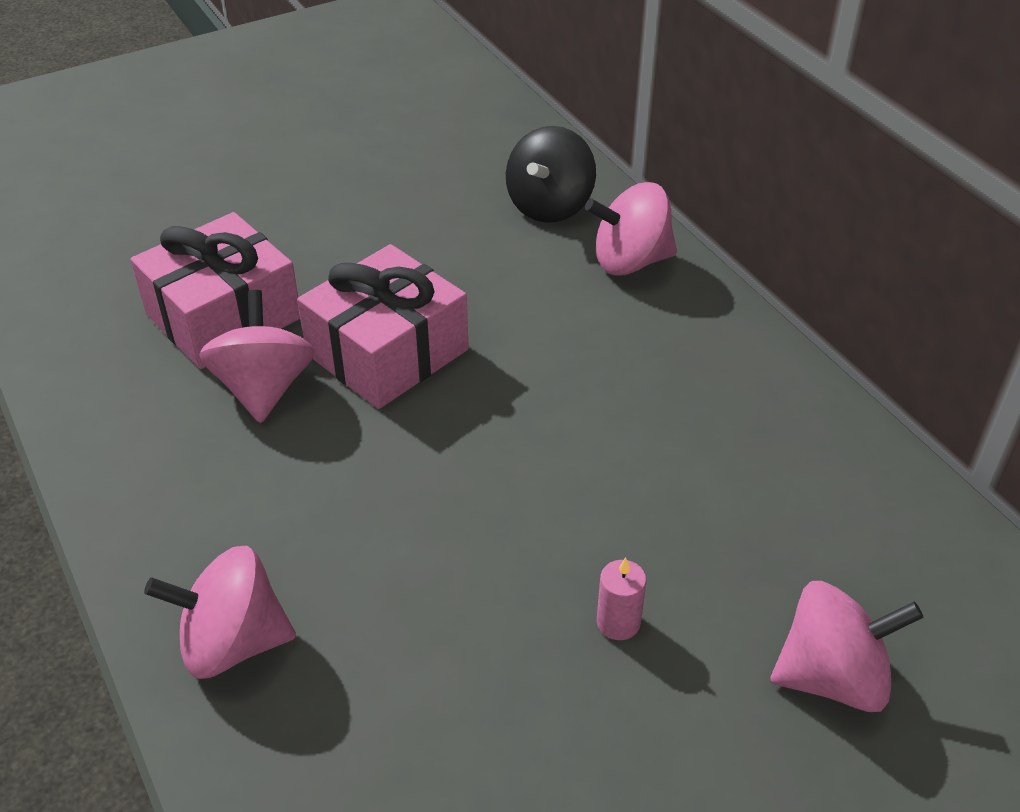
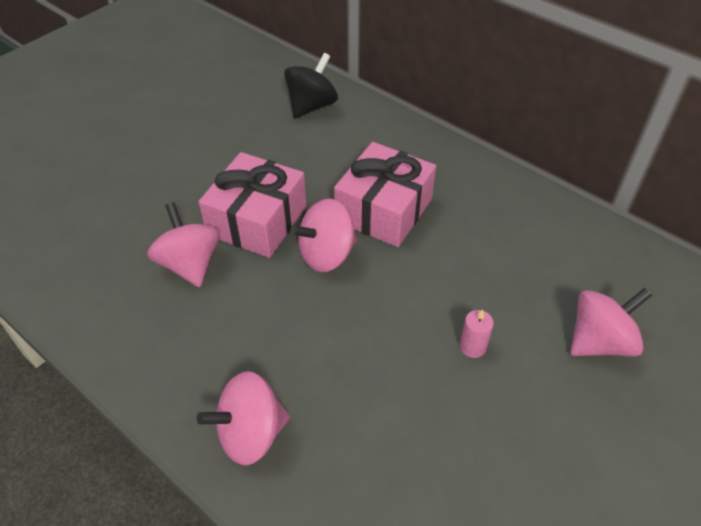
camera: 20 degrees left, 5 degrees up
pink gift [131,212,300,369] -> pink gift moved to [334,142,436,247]
black spinning top [506,126,596,223] -> black spinning top turned 150 degrees counterclockwise [284,53,338,118]
pink spinning top [585,182,677,276] -> pink spinning top moved to [290,199,357,272]

